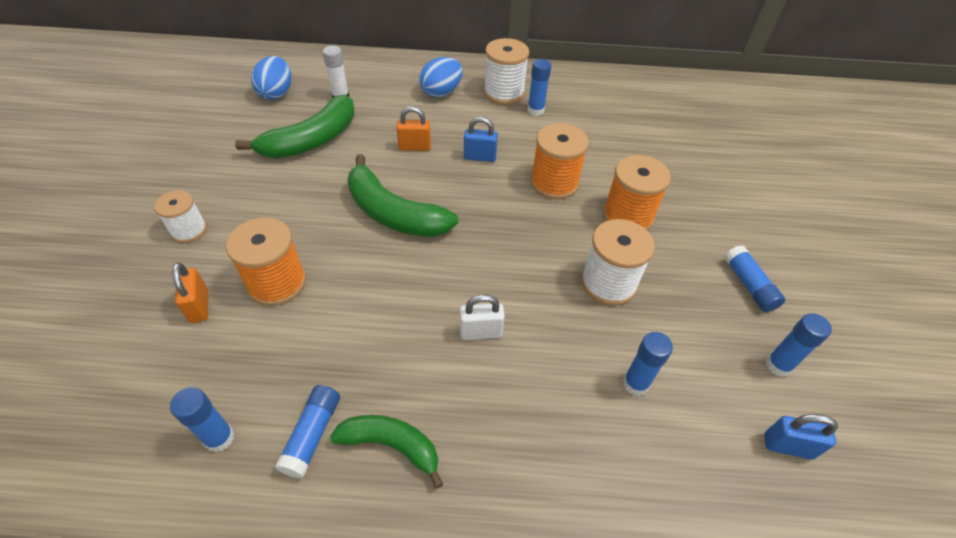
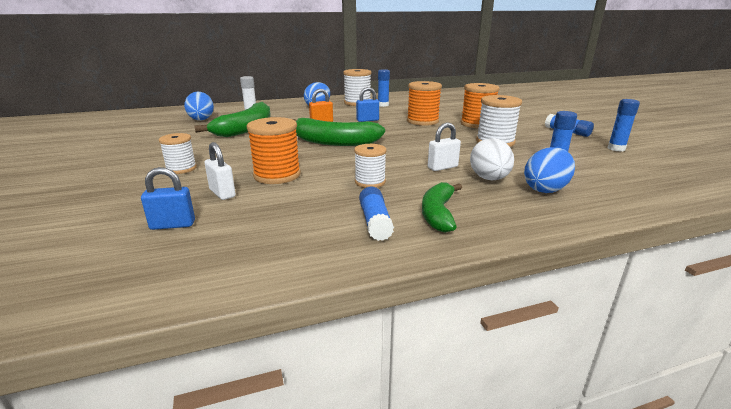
camera: 20 degrees left, 25 degrees down
blue glue stick [170,387,235,452] -> none
orange padlock [172,262,208,323] -> white padlock [205,142,236,200]
green banana [330,415,443,489] -> green banana turned 75 degrees counterclockwise [422,182,462,233]
blue padlock [764,414,838,460] -> blue padlock moved to [141,167,195,230]
none -> white spool [354,144,387,188]
none -> white egg [470,138,514,181]
none -> blue egg [524,147,575,193]

